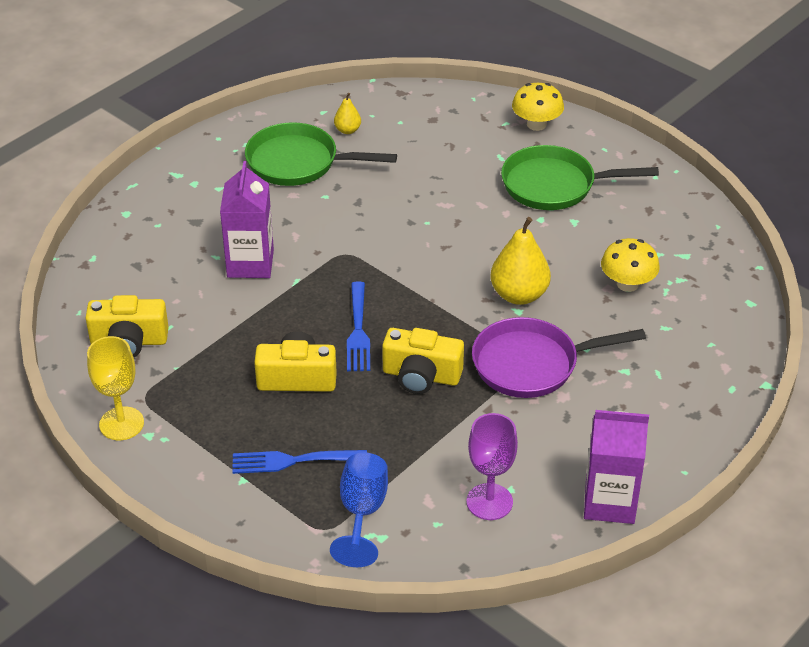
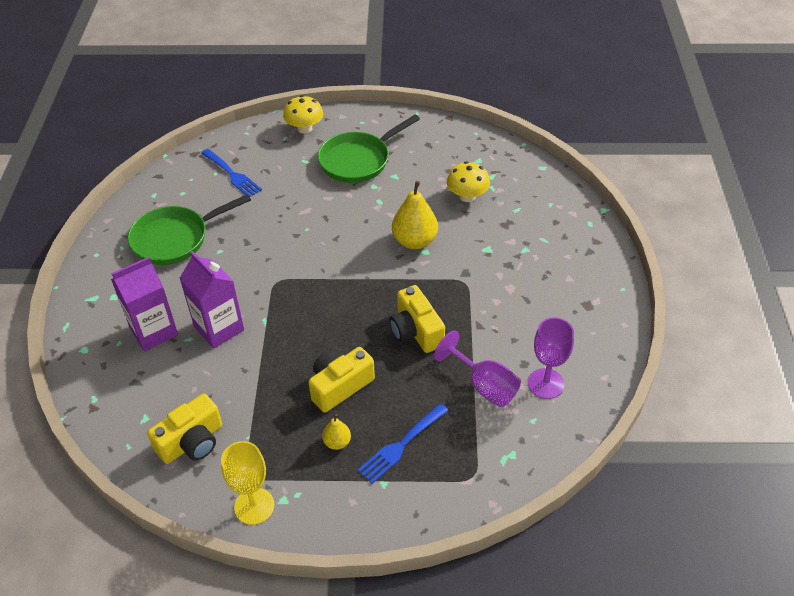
camera: 40 degrees left, 5 degrees up
blue goblet [330,453,388,567] -> none
yellow pear [334,93,361,134] -> yellow pear moved to [322,414,351,450]
blue fork [347,281,370,371] -> blue fork moved to [201,149,262,197]
yellow camera [382,328,464,394] -> yellow camera turned 90 degrees clockwise [389,285,445,353]
purple pan [472,317,646,398] -> none
purple carton [584,410,649,524] -> purple carton moved to [111,257,178,351]
none -> purple goblet [434,331,521,407]

